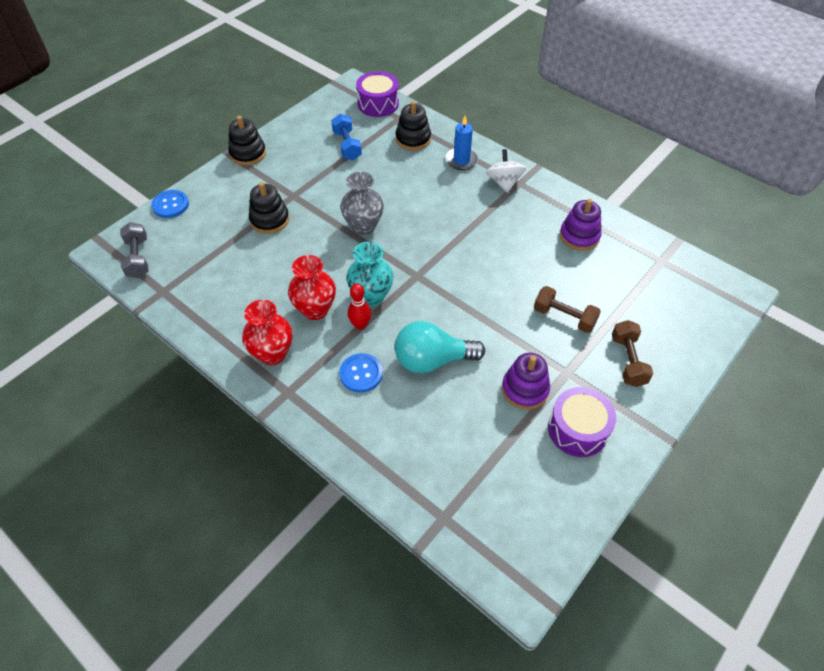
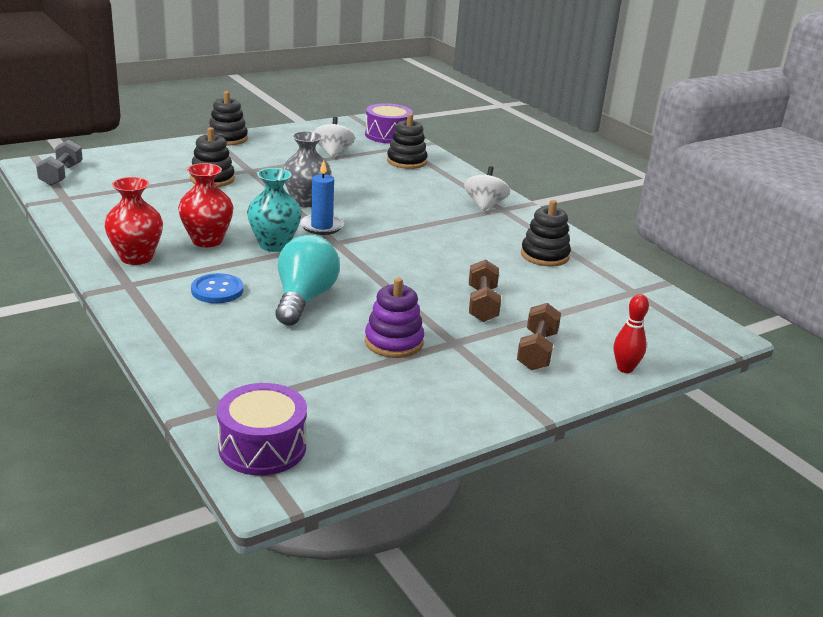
camera: 15 degrees right, 25 degrees down
blue button [151,190,189,218] -> none
blue dumbbell [331,114,362,160] -> white spinning top [314,117,355,158]
red bowling pin [348,283,371,330] -> red bowling pin moved to [614,294,649,373]
turquoise light bulb [395,321,485,373] -> turquoise light bulb turned 90 degrees clockwise [275,235,340,325]
blue candle [445,116,479,170] -> blue candle moved to [300,160,344,235]
brown dumbbell [534,286,601,333] -> brown dumbbell turned 45 degrees clockwise [469,259,501,322]
purple drum [548,387,616,457] -> purple drum moved to [217,383,307,475]
purple stacking toy [560,199,602,251] -> black stacking toy [521,200,571,267]

